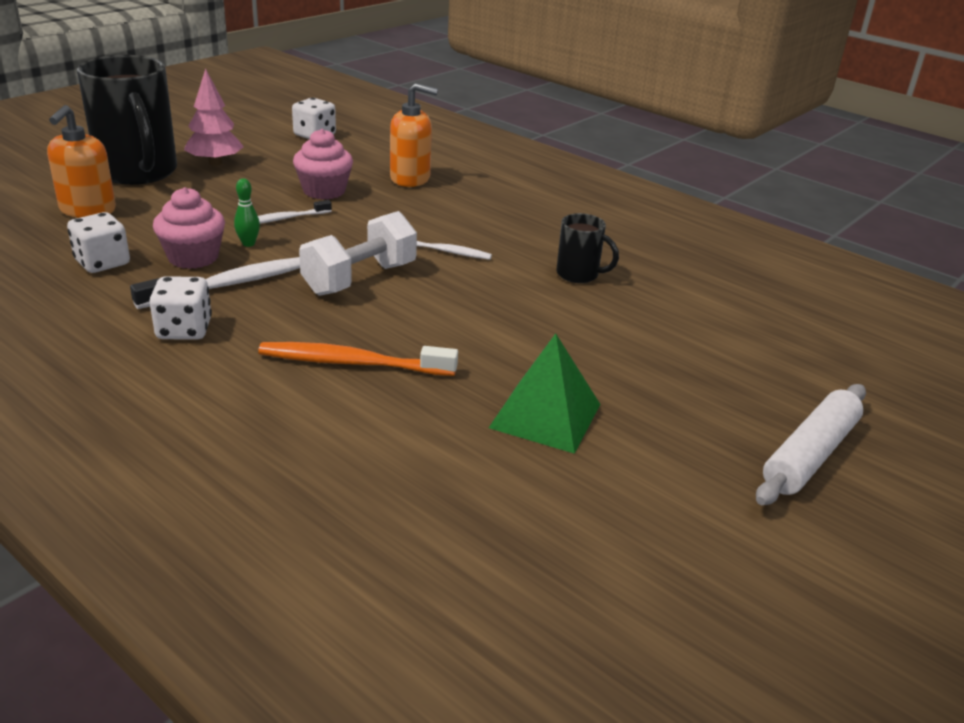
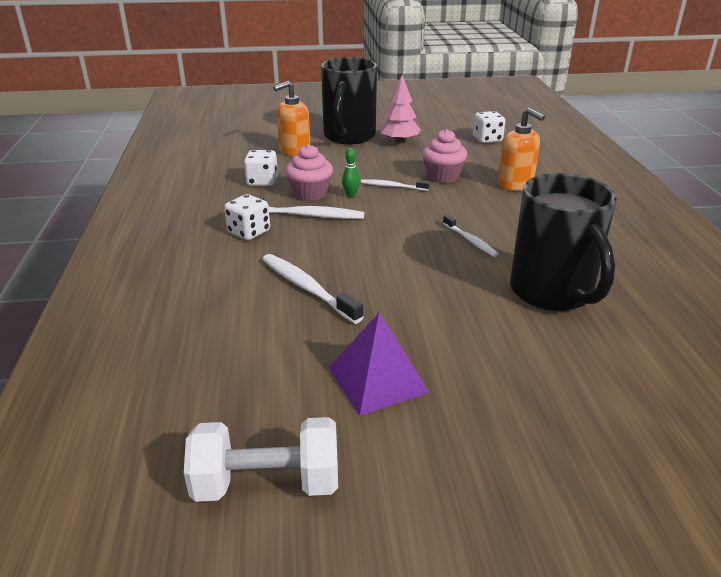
camera: 45 degrees right, 0 degrees up
orange toothbrush [258,342,458,376] -> white toothbrush [262,254,364,324]
white dumbbell [299,211,417,296] -> white dumbbell moved to [184,417,338,502]
green pyramid [489,333,600,454] -> purple pyramid [329,312,429,416]
black mug [556,213,619,283] -> black mug [510,173,617,311], size x2.12
white rolling pin [756,384,866,505] -> none

